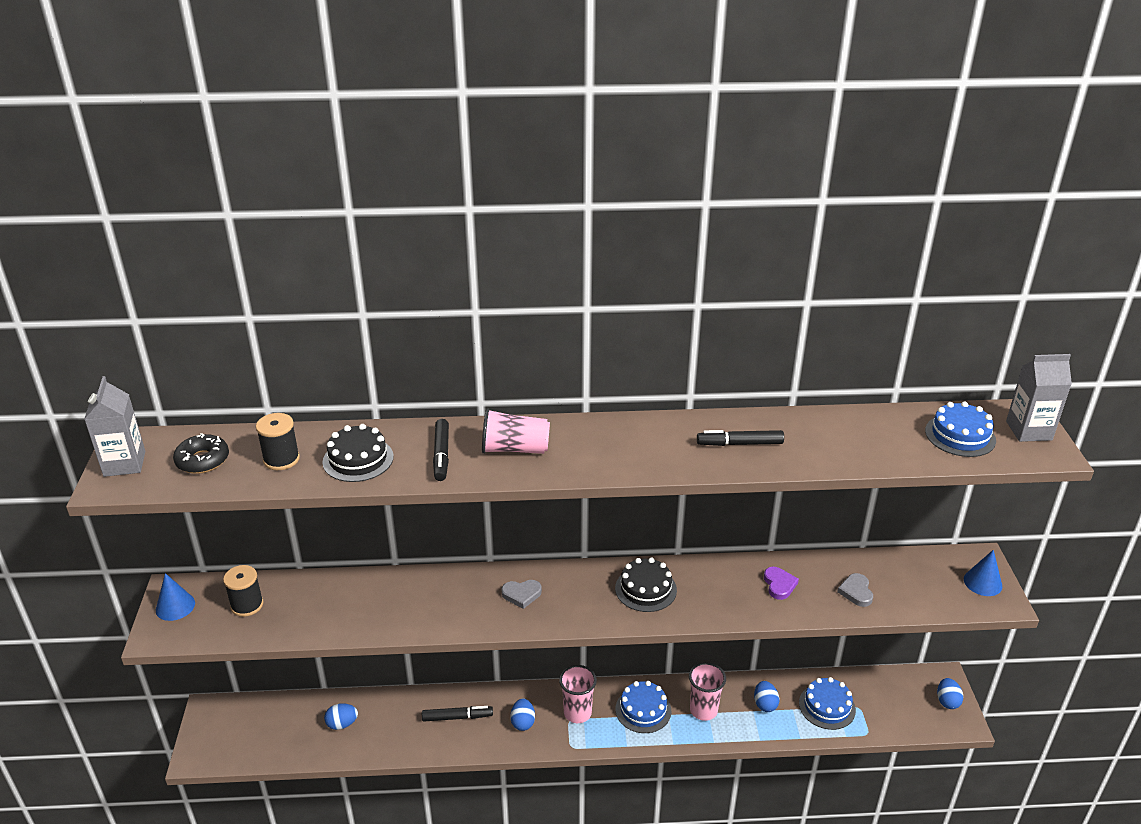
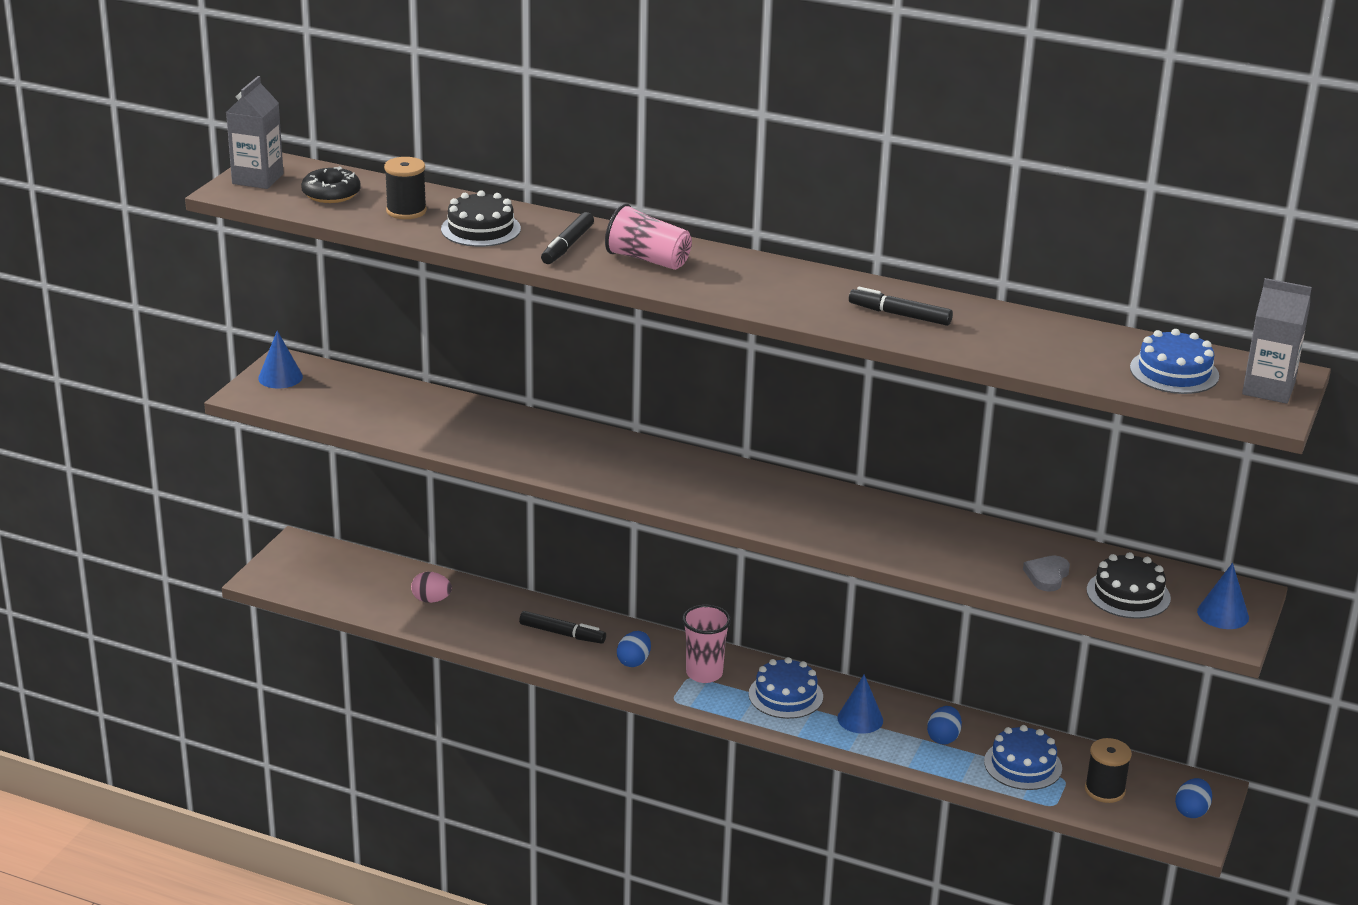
camera: 25 degrees right, 5 degrees down
black spool [223,565,264,617] -> black spool moved to [1085,738,1132,803]
blue egg [324,703,358,730] -> pink egg [411,572,452,603]
grey heart [501,580,542,609] -> none
black cake [615,557,677,612] -> black cake moved to [1087,552,1171,619]
pink cup [689,662,726,721] -> blue cone [837,675,883,734]
purple heart [764,567,799,600] -> none

